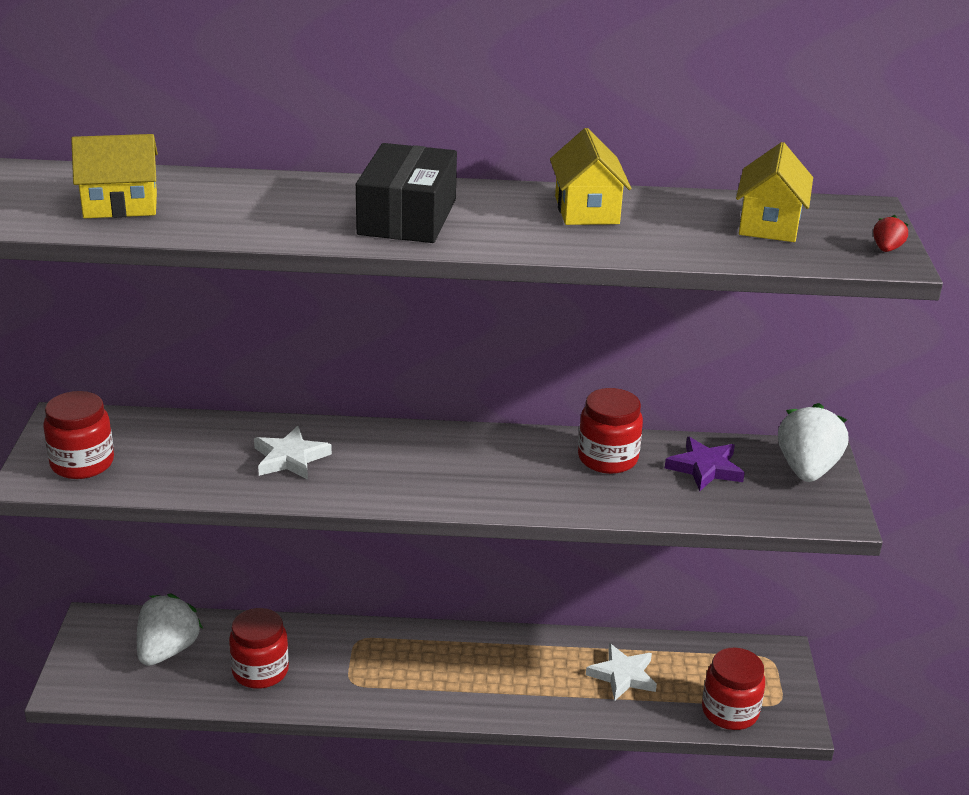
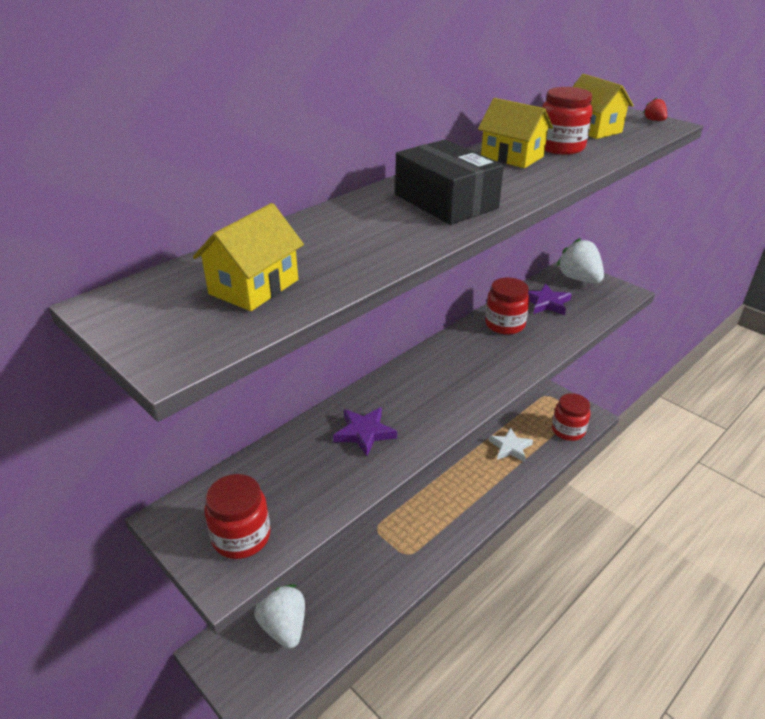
camera: 45 degrees left, 5 degrees up
red jar [229,608,289,689] -> red jar moved to [542,87,593,155]
white star [254,426,332,480] -> purple star [333,407,397,456]

